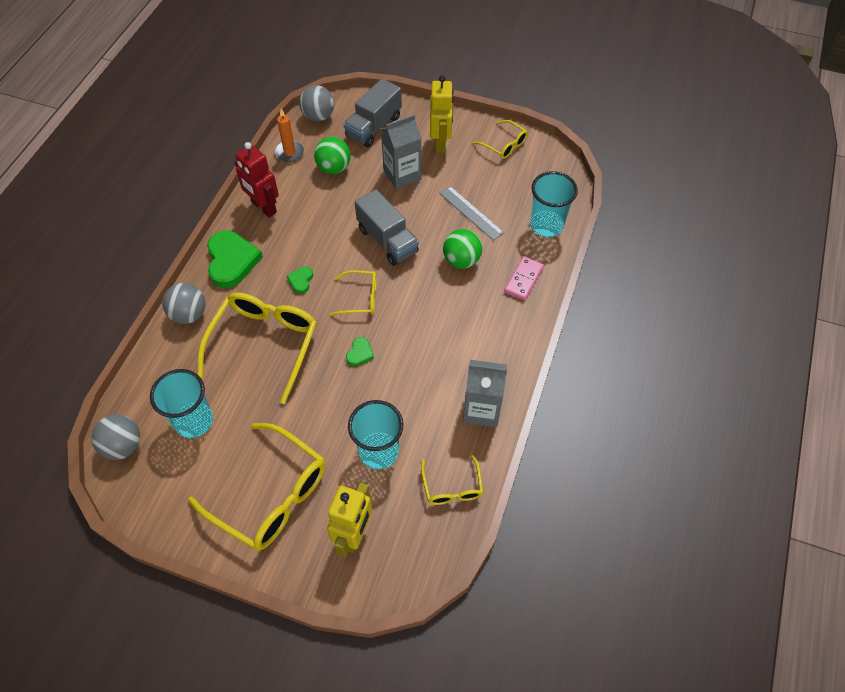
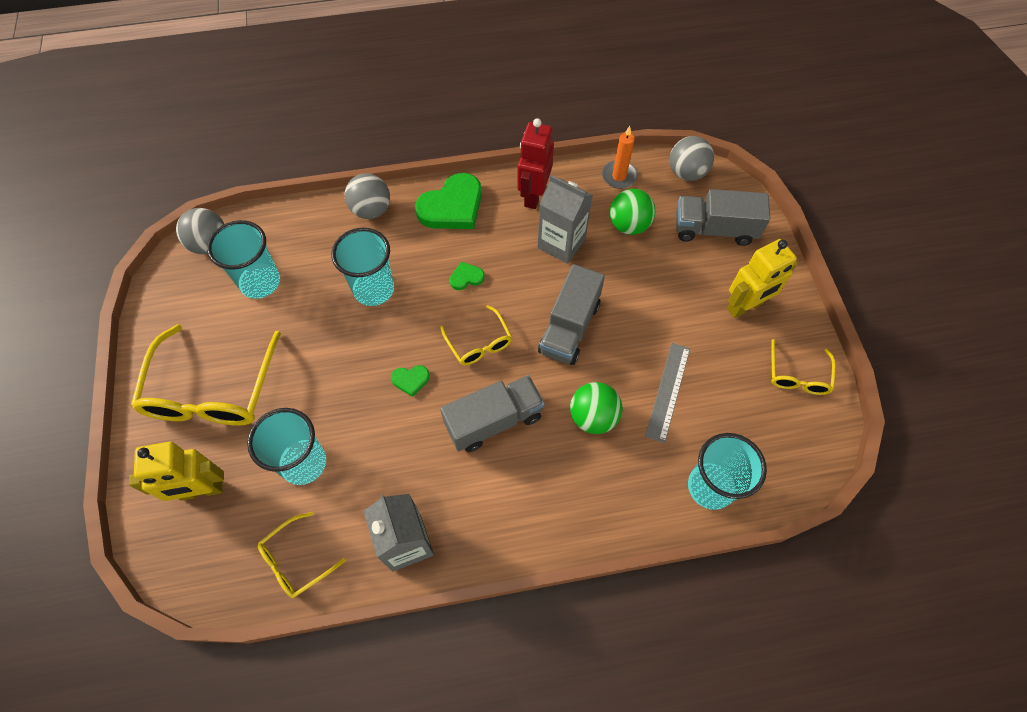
camera: 60 degrees right, 5 degrees up
yellow glasses [197,293,317,404] -> turquoise cup [331,228,394,306]
grey carton [381,115,422,189] -> grey carton moved to [537,175,593,264]
pink domino [504,256,544,300] -> none
none -> grey truck [440,375,545,452]

